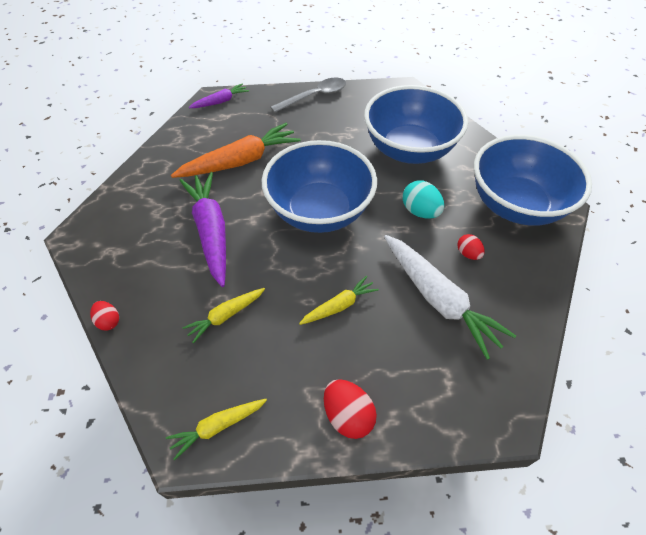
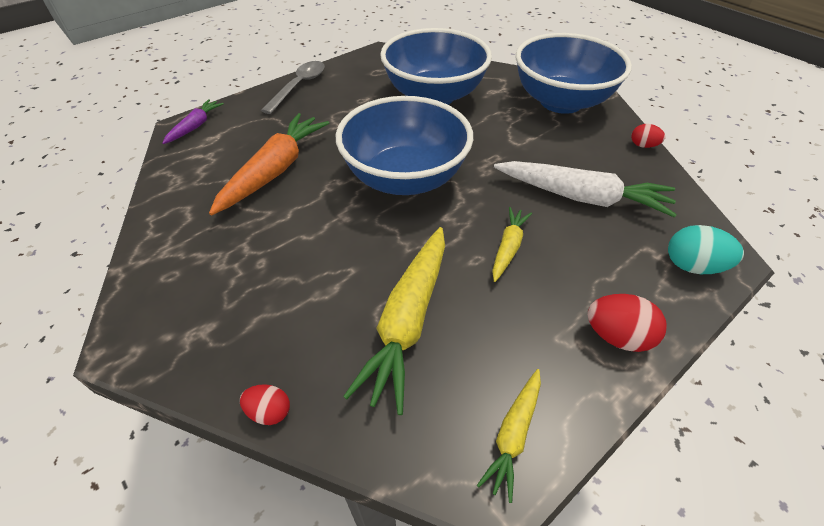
camera: 35 degrees left, 5 degrees down
purple carrot [179,172,226,287] -> none
yellow carrot [182,288,265,343] -> yellow carrot [343,227,445,415], size x1.88
turquoise egg [403,180,444,219] -> turquoise egg moved to [668,225,744,274]
red egg [457,234,485,260] -> red egg moved to [631,124,665,148]

